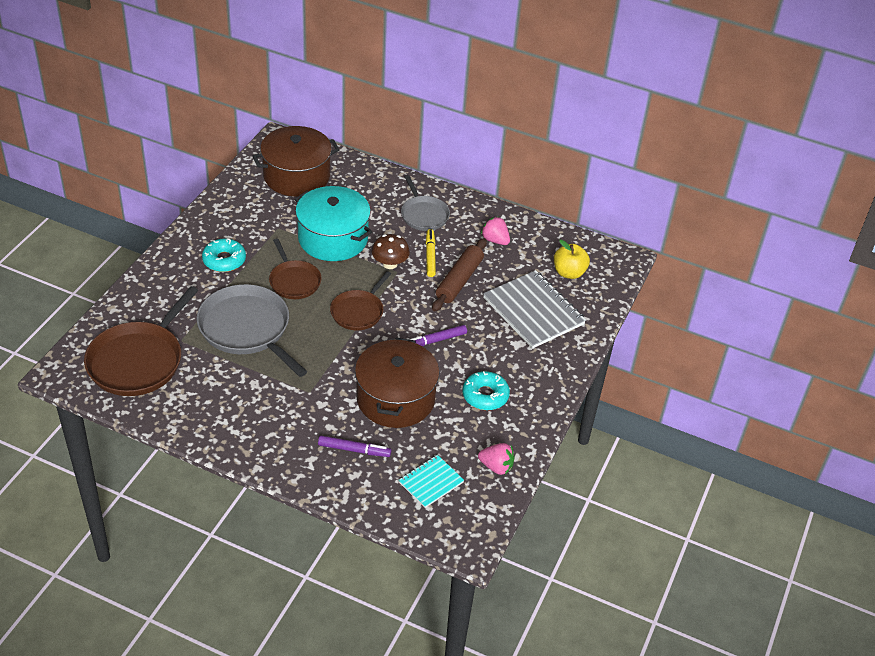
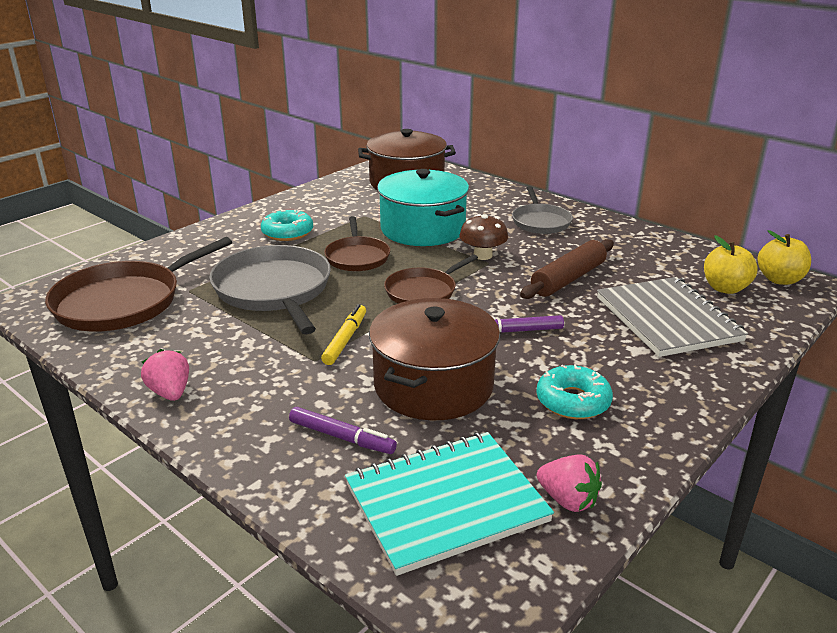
camera: 20 degrees right, 15 degrees down
turquoise notebook [399,455,464,508] -> turquoise notebook [345,432,554,576], size x1.84
yellow marker [426,229,436,277] -> yellow marker moved to [321,304,366,365]
pink strawberry [481,217,510,245] -> pink strawberry moved to [141,349,189,401]
none -> yellow apple [758,230,811,285]

